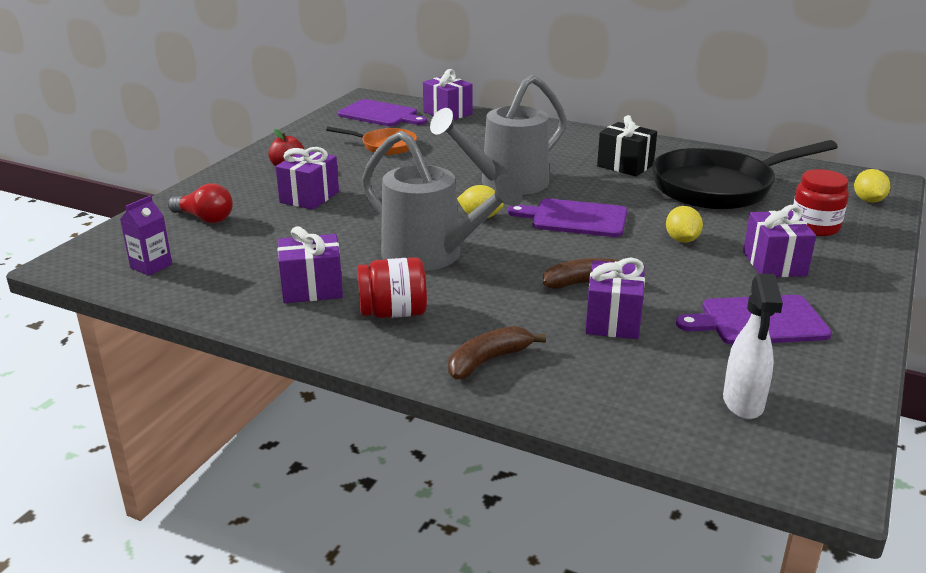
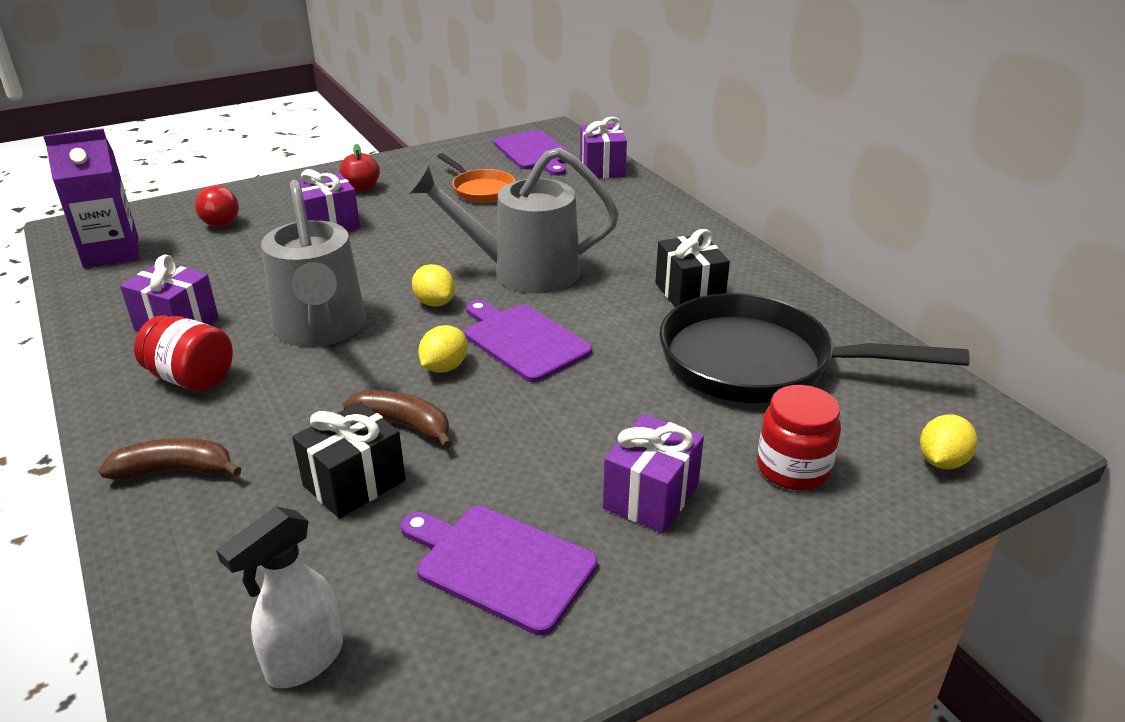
camera: 35 degrees right, 5 degrees up
purple carton [120,195,172,276] -> purple carton [43,128,138,268], size x1.75
purple gift [585,258,645,339] -> black gift [292,402,406,519]
yellow lemon [666,206,703,243] -> yellow lemon moved to [418,325,467,373]

